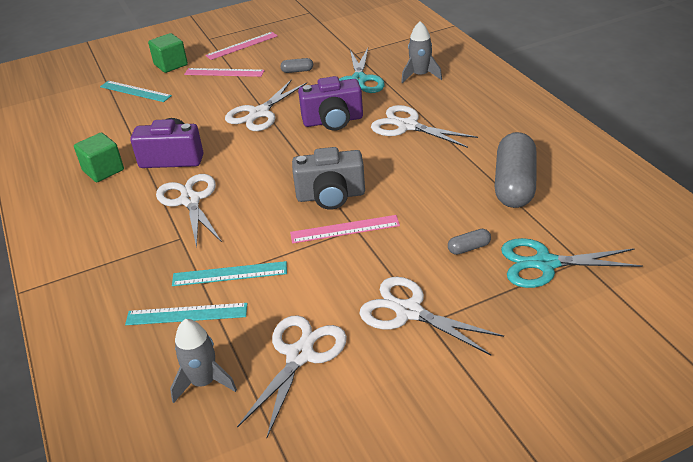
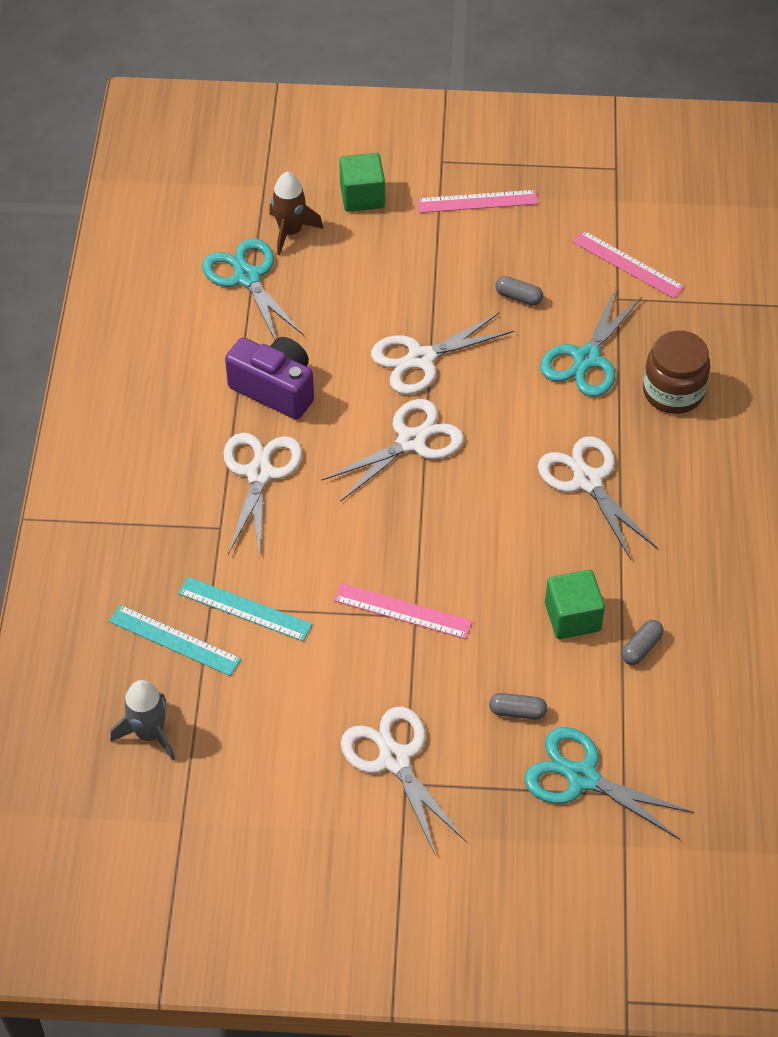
camera: 25 degrees right, 15 degrees up
green cube [74,133,124,182] -> green cube moved to [545,570,605,639]
turquoise ruler [100,81,172,102] -> brown rocket [269,172,323,255]
pink ruler [184,68,265,77] -> pink ruler moved to [572,230,685,299]
white scissors [237,315,347,437] -> white scissors moved to [321,399,464,502]
grey camera [292,147,365,209] -> none
purple camera [298,76,363,131] -> none
grey rocket [401,21,442,83] -> brown jar [643,330,710,414]
grey capsule [495,132,537,208] -> grey capsule [621,620,664,665], size x0.42
none -> turquoise scissors [202,239,304,340]

